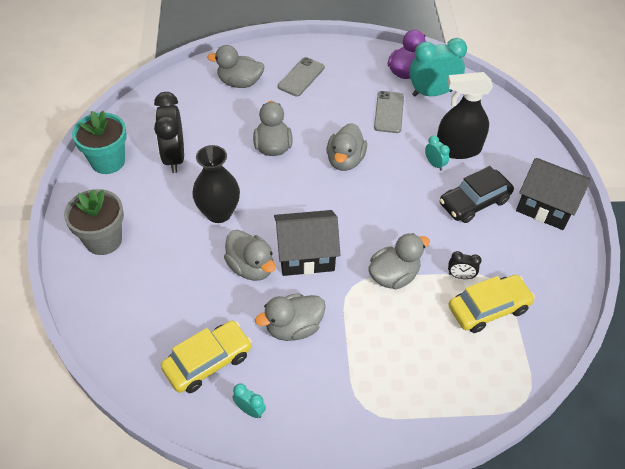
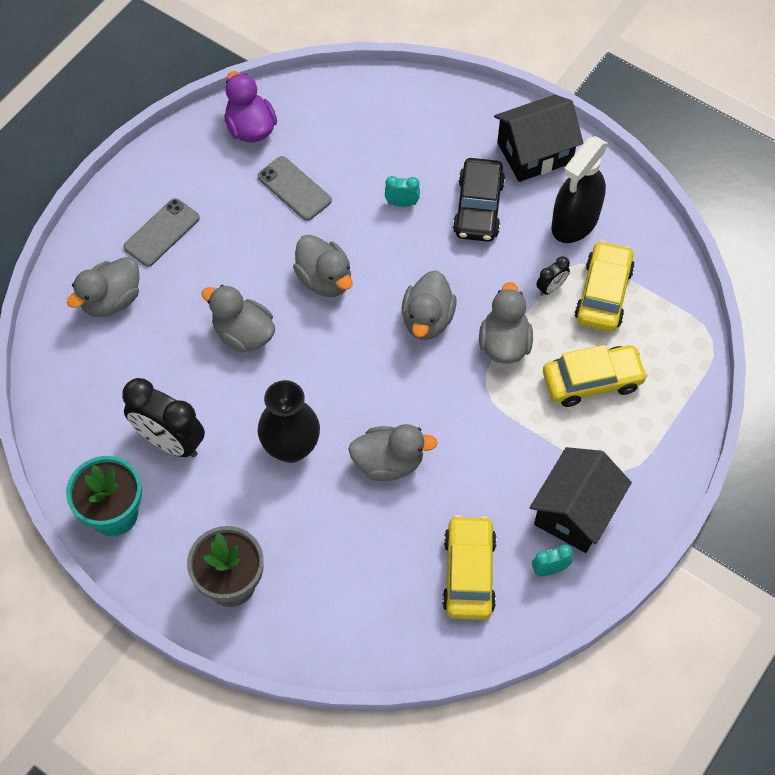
camera: 50 degrees left, 10 degrees up
grey duck [255,293,326,341] -> grey duck moved to [402,270,457,340]
black house [274,210,340,276] -> black house moved to [529,447,632,553]
grey phone [278,57,325,97] -> grey phone turned 60 degrees clockwise [123,198,200,267]
turquoise clock [409,38,467,96] -> none
black spray bottle [437,72,493,159] -> black spray bottle moved to [552,136,608,243]
none -> yellow car [543,345,648,407]

